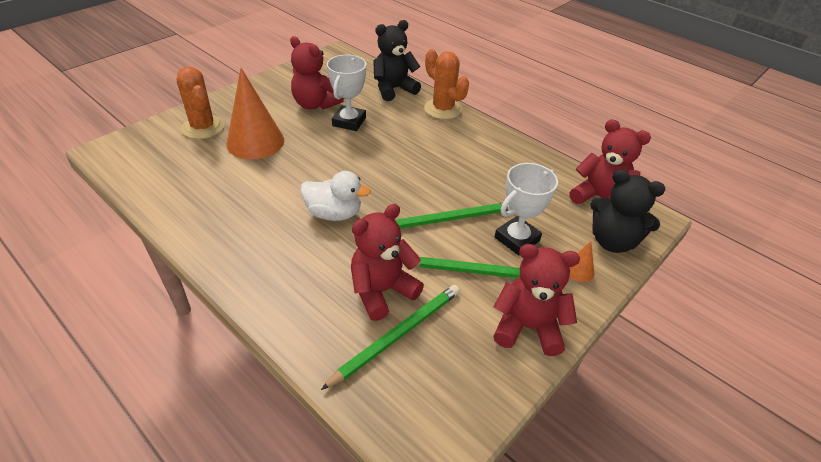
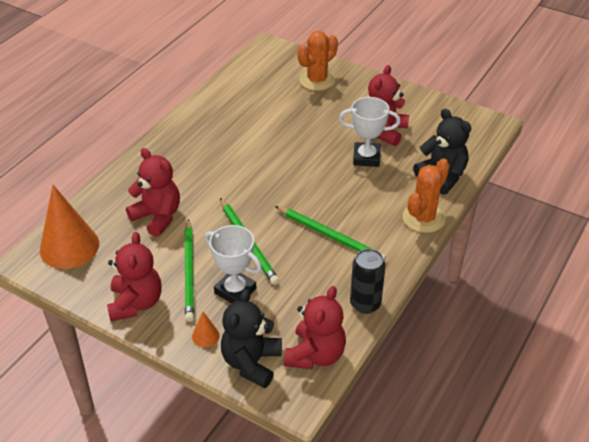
camera: 80 degrees right, 0 degrees up
orange cone [226,68,284,159] -> orange cone moved to [40,185,99,269]
white duck [300,171,371,221] -> none
green pencil [321,285,460,390] -> green pencil moved to [275,206,386,261]
none -> black can [350,249,386,314]

